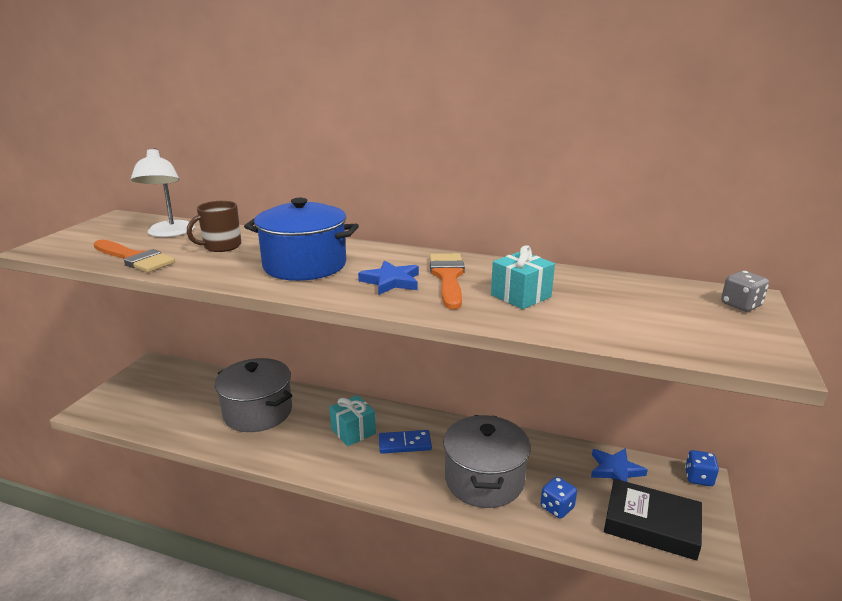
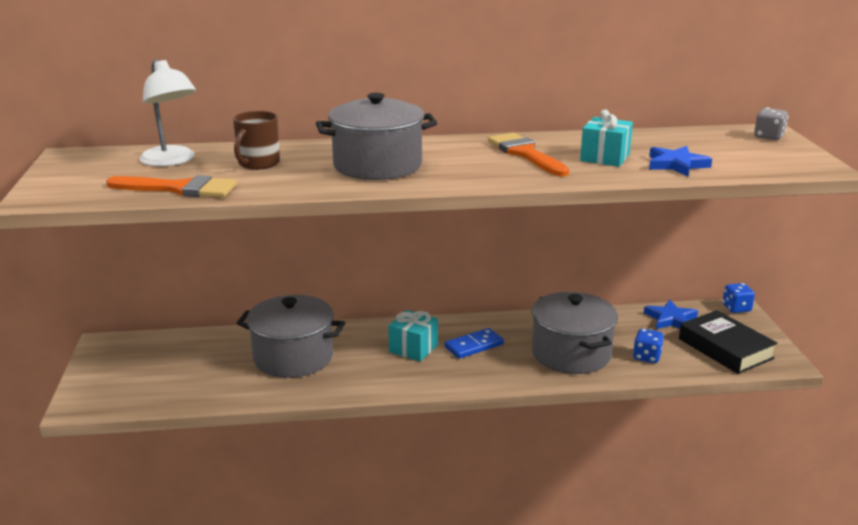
camera: 25 degrees left, 0 degrees up
blue pot [244,198,359,281] -> grey pot [316,93,437,180]
blue star [358,260,419,295] -> blue star moved to [649,146,712,176]
black book [604,479,702,560] -> black book turned 60 degrees clockwise [679,310,778,374]

